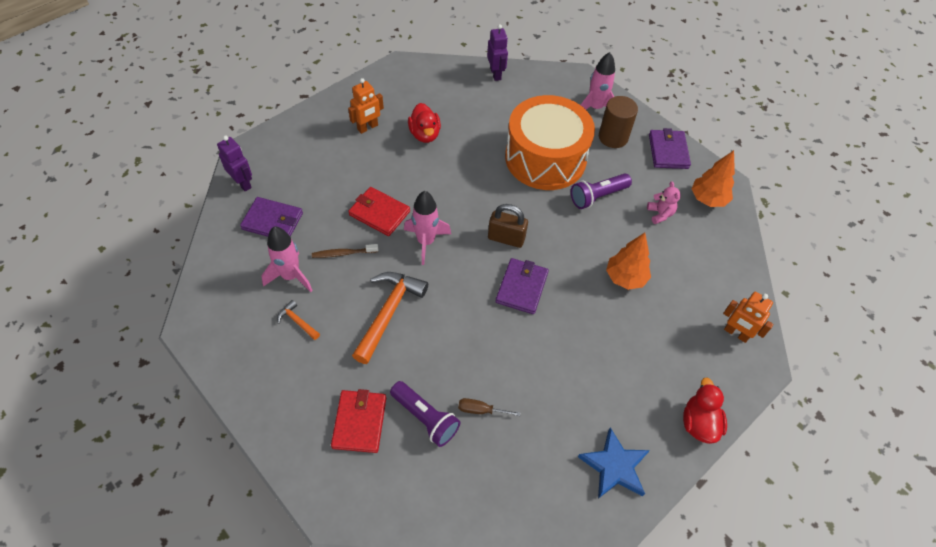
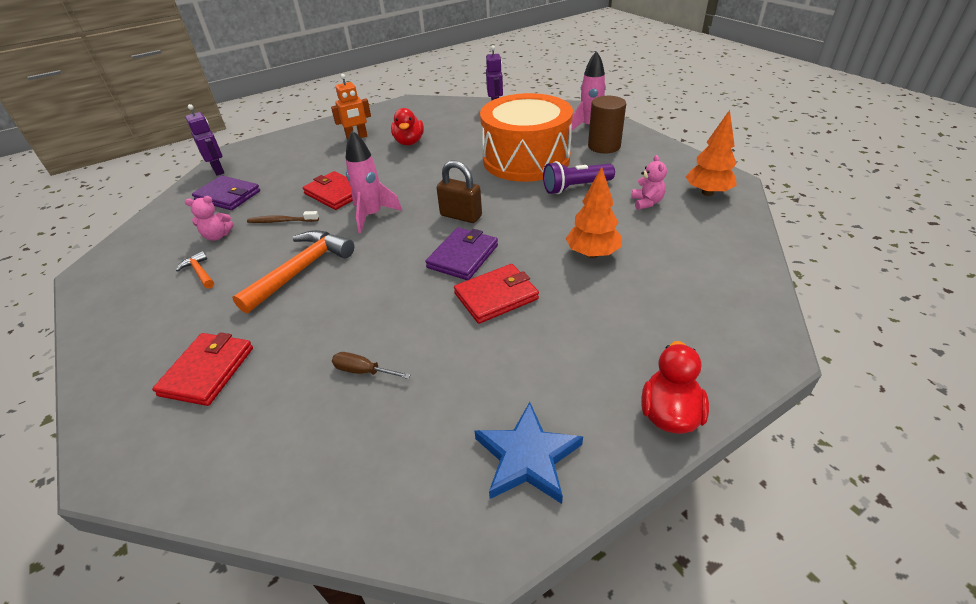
camera: 15 degrees right, 15 degrees down
pink rocket [261,227,313,292] -> pink teddy bear [185,196,234,241]
purple flashlight [390,381,460,447] -> none
purple wallet [649,128,691,169] -> none
orange robot [723,292,774,343] -> none
none -> red wallet [454,264,539,324]

